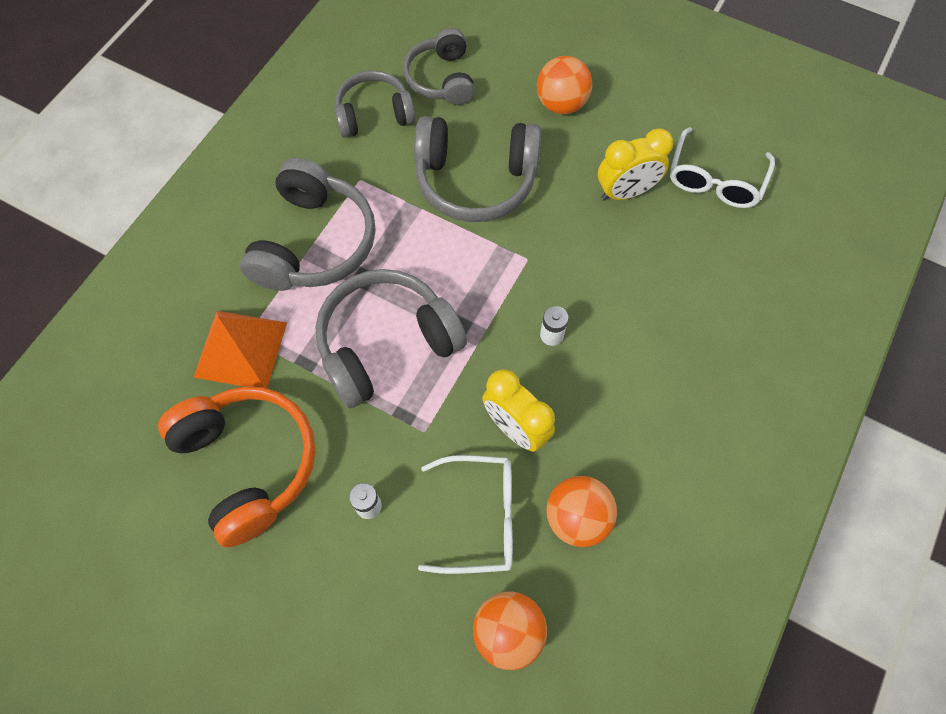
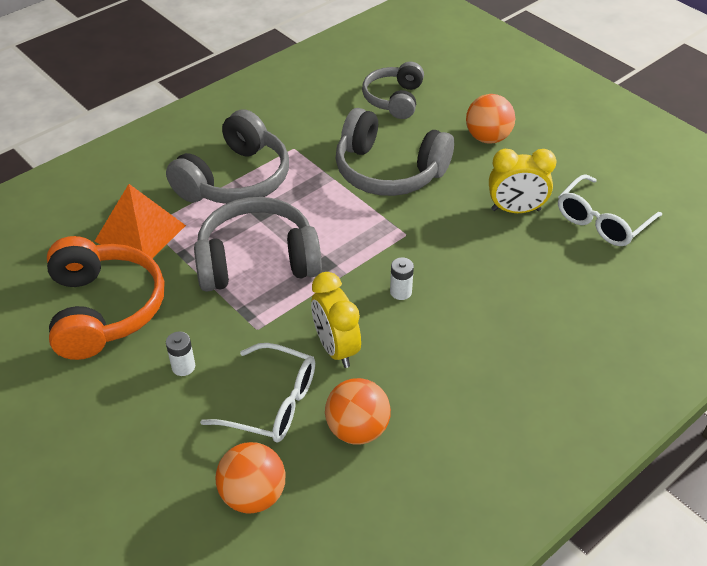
camera: 20 degrees right, 20 degrees down
grey headphones [334,70,415,138] -> none

